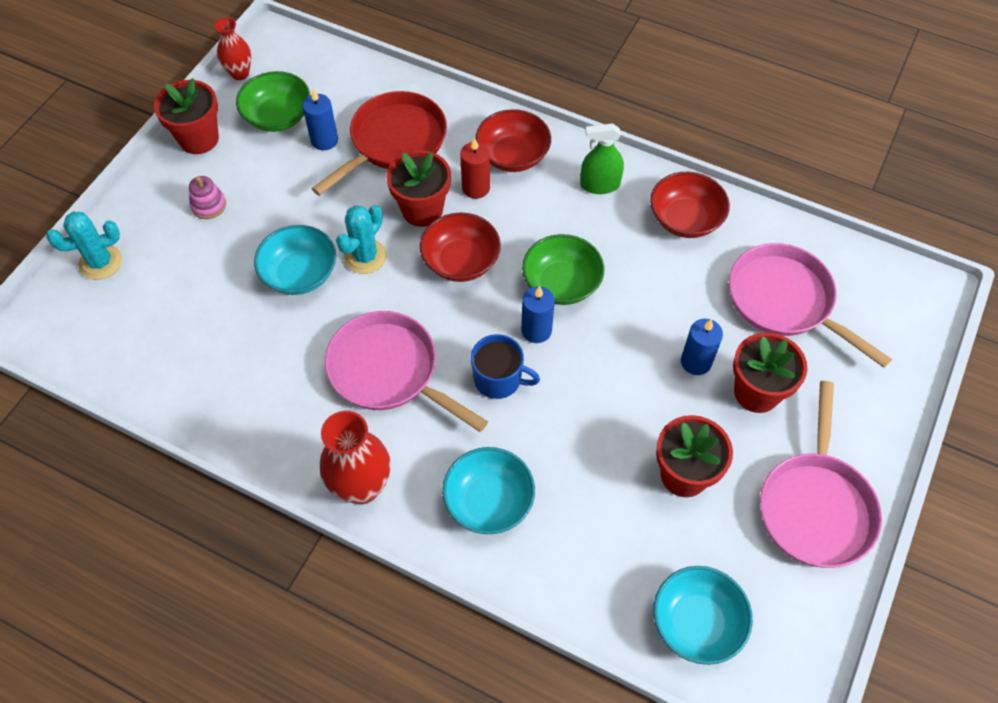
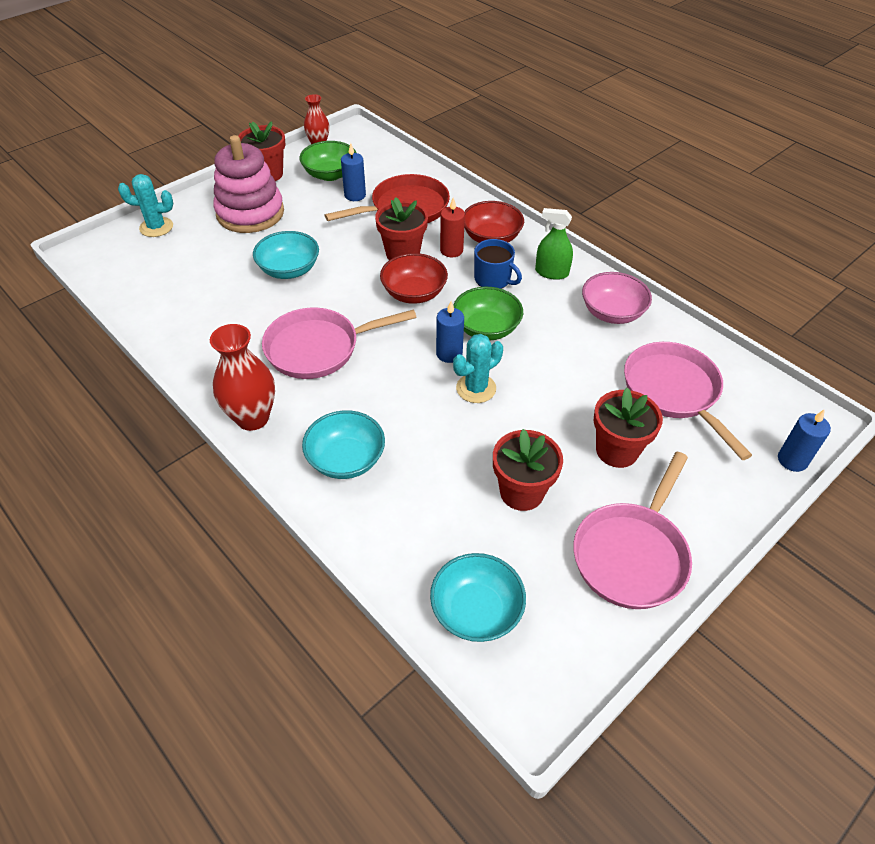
camera: 20 degrees right, 10 degrees down
pink stacking toy [189,176,226,219] -> pink stacking toy [213,135,284,233], size x2.47
pink pan [325,311,488,432] -> pink pan turned 75 degrees counterclockwise [262,308,417,379]
turquoise cactus [336,205,387,274] -> turquoise cactus moved to [453,334,503,403]
blue mug [471,334,540,399] -> blue mug moved to [474,239,522,289]
red bowl [650,172,730,238] -> pink bowl [582,272,652,324]
blue candle [681,319,723,375] -> blue candle moved to [778,409,831,472]

